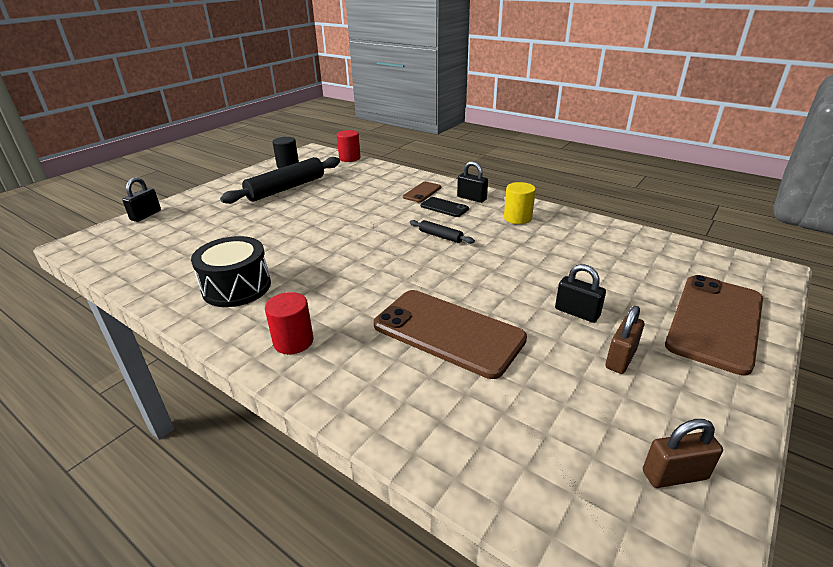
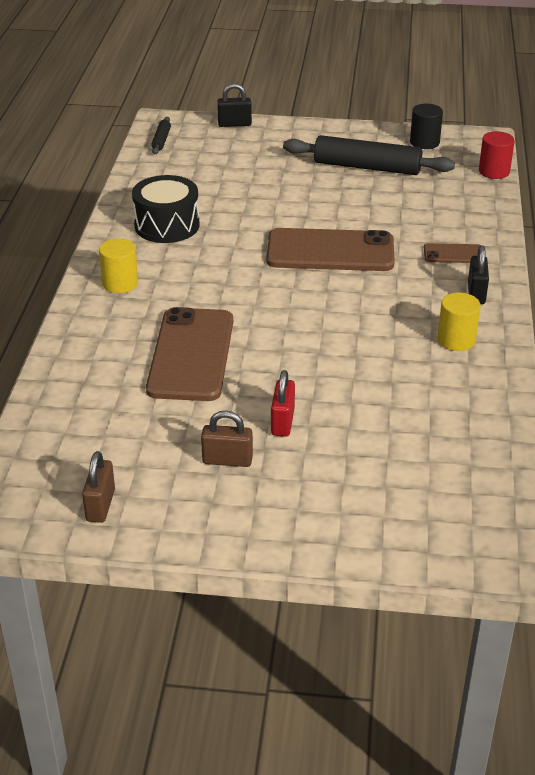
camera: 60 degrees right, 5 degrees up
red cylinder [265,292,314,354] -> yellow cylinder [99,238,138,293]
black rolling pin [410,220,475,244] -> black rolling pin moved to [151,117,171,154]
black phone [421,197,469,217] -> none
black padlock [555,264,606,323] -> red padlock [271,370,295,437]
brown padlock [643,419,723,488] -> brown padlock turned 45 degrees clockwise [82,451,115,523]
brown phone [665,275,763,375] -> brown phone moved to [267,228,395,271]

